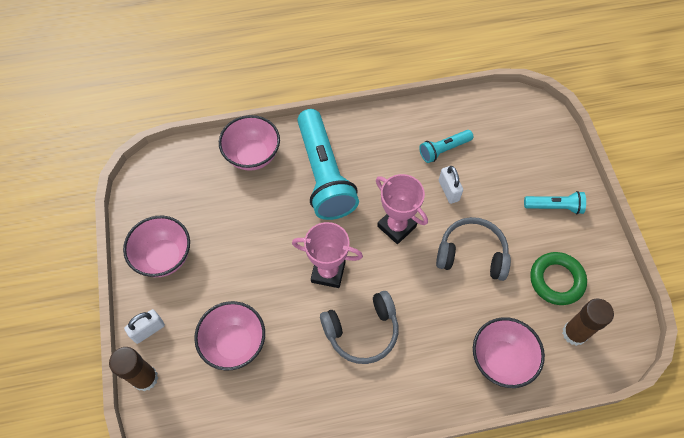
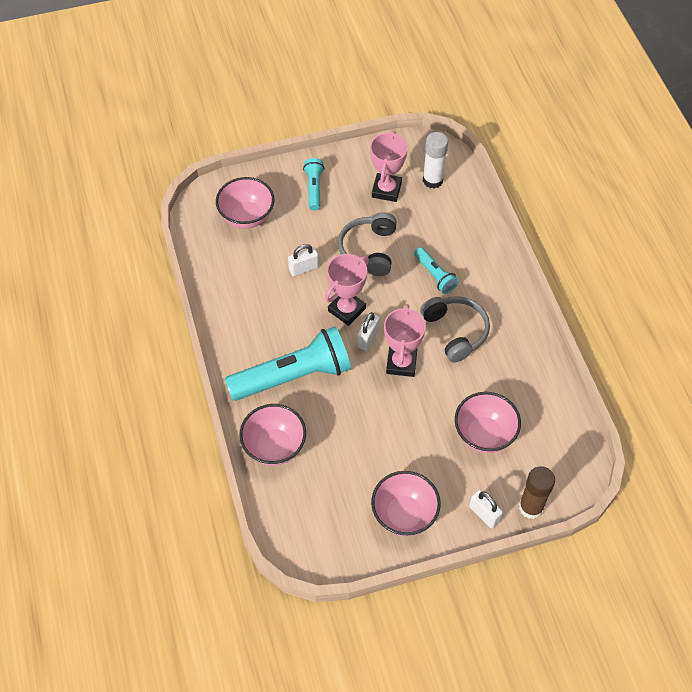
camera: 95 degrees left, 5 degrees down
turquoise flashlight [419,130,473,163] -> turquoise flashlight moved to [414,247,459,294]
pink bowl [473,317,545,388] -> pink bowl moved to [216,177,274,229]
green ring [530,252,587,305] -> pink trophy [370,131,408,202]
brown glue stick [562,298,614,346] -> white glue stick [423,132,448,189]
none -> white padlock [357,312,380,351]

